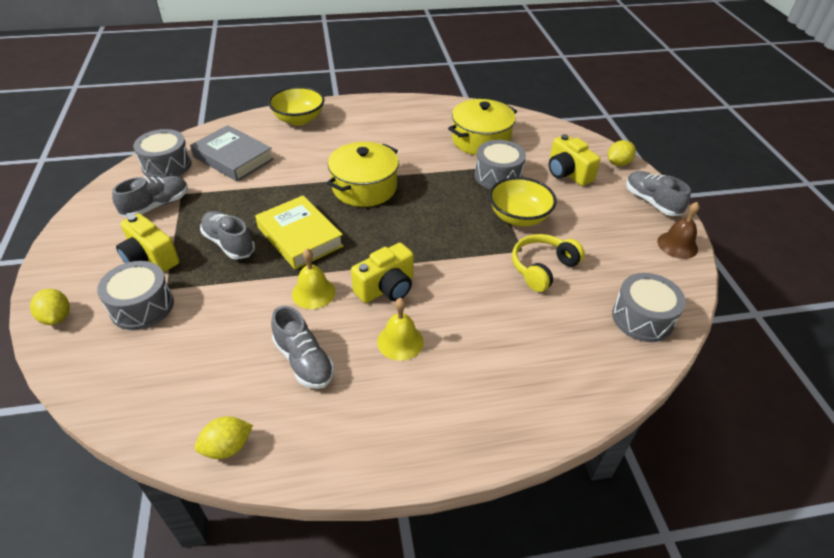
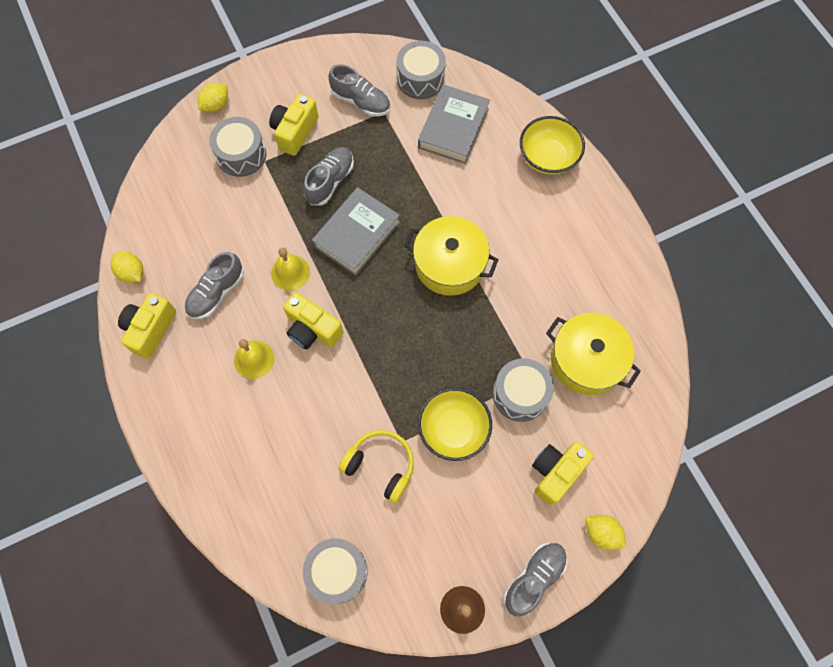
camera: 75 degrees right, 25 degrees up
yellow book [255,195,344,270] -> grey book [312,187,400,276]
none -> yellow camera [118,293,176,359]

